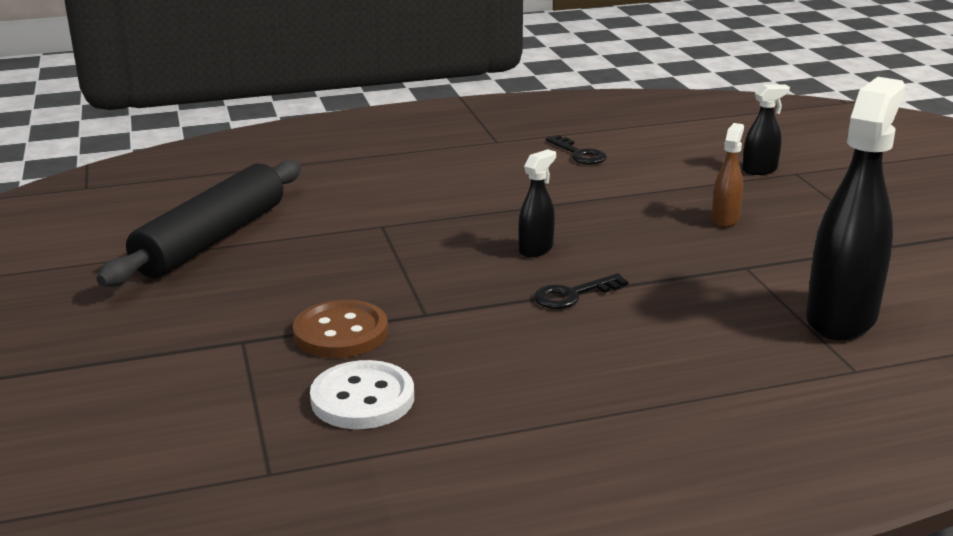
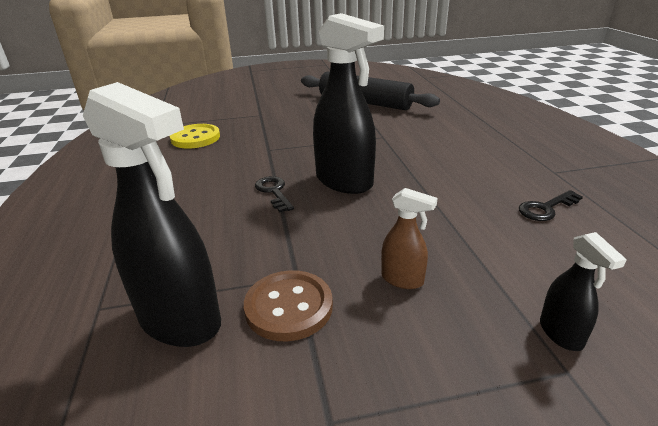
camera: 95 degrees right, 5 degrees up
brown button [293,300,388,358] -> brown button moved to [244,270,333,342]
white button [310,360,414,429] -> yellow button [170,124,220,148]
black spray bottle [518,149,556,257] -> black spray bottle [313,13,384,194], size x2.11

